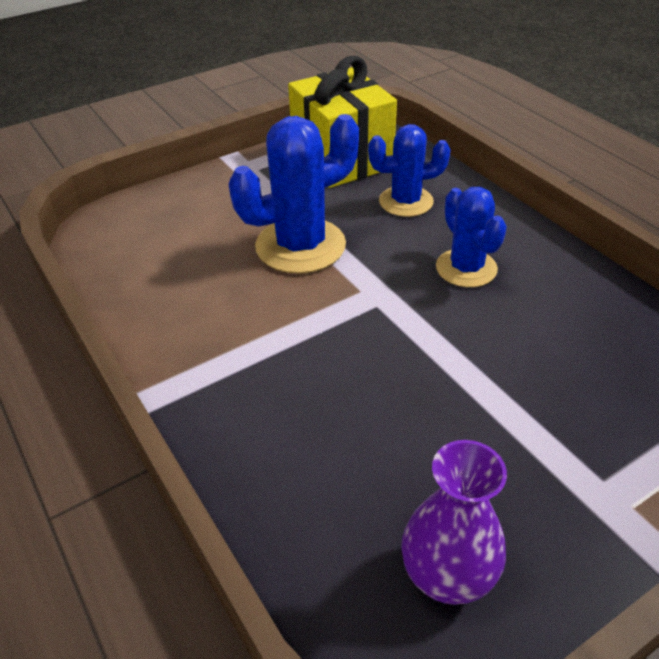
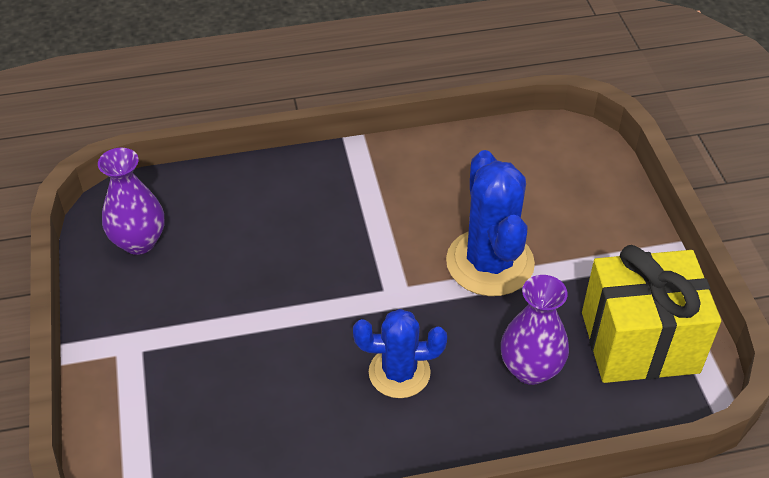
camera: 110 degrees right, 5 degrees up
blue cactus [368,124,451,217] -> purple vase [501,275,569,385]

